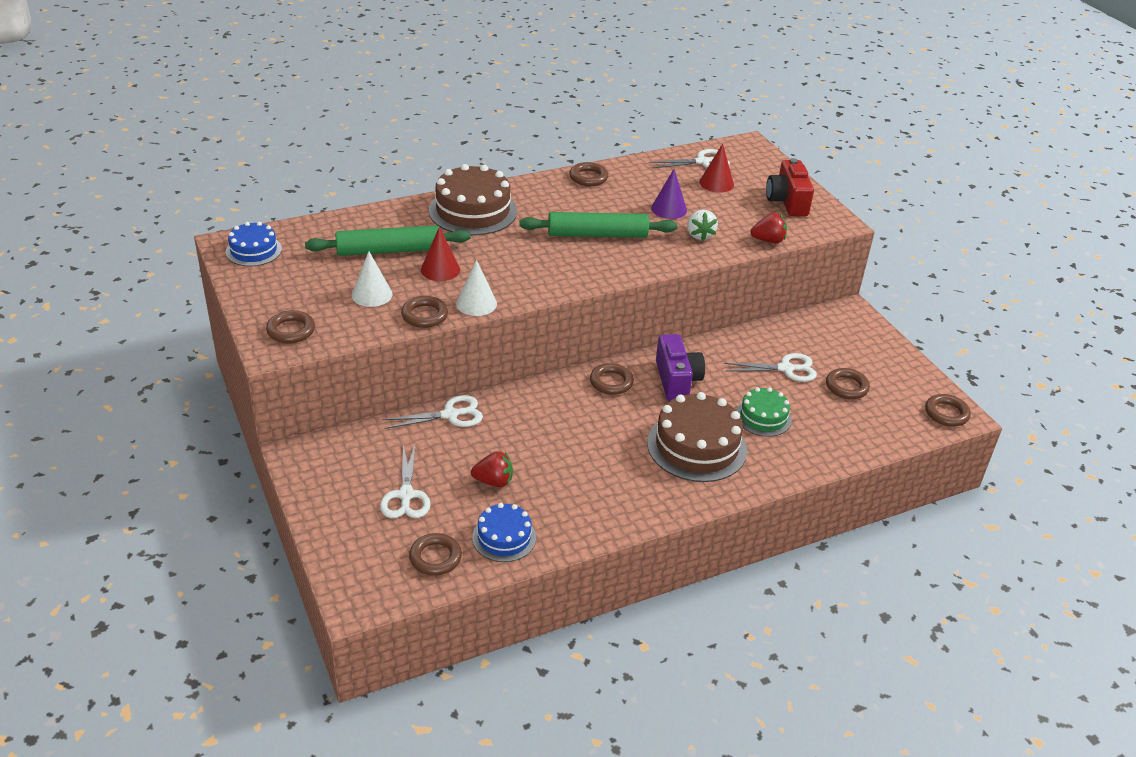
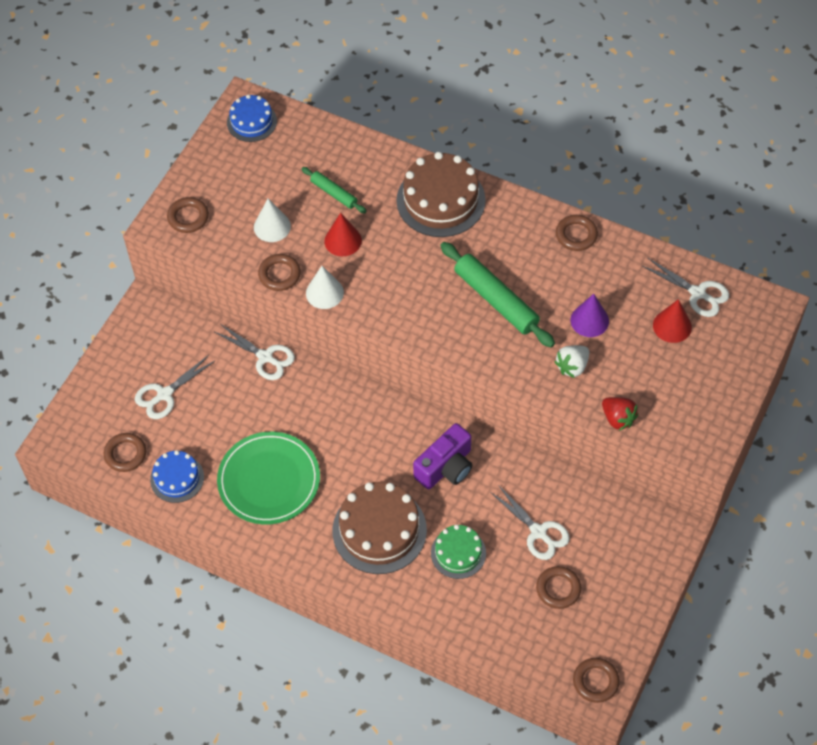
camera: 55 degrees right, 20 degrees up
green rolling pin [305,225,470,256] -> green rolling pin [302,167,367,213], size x0.55
red strawberry [471,451,513,487] -> none
brown ring [590,363,634,395] -> none
red camera [766,158,814,216] -> none
none -> green plate [217,432,320,525]

